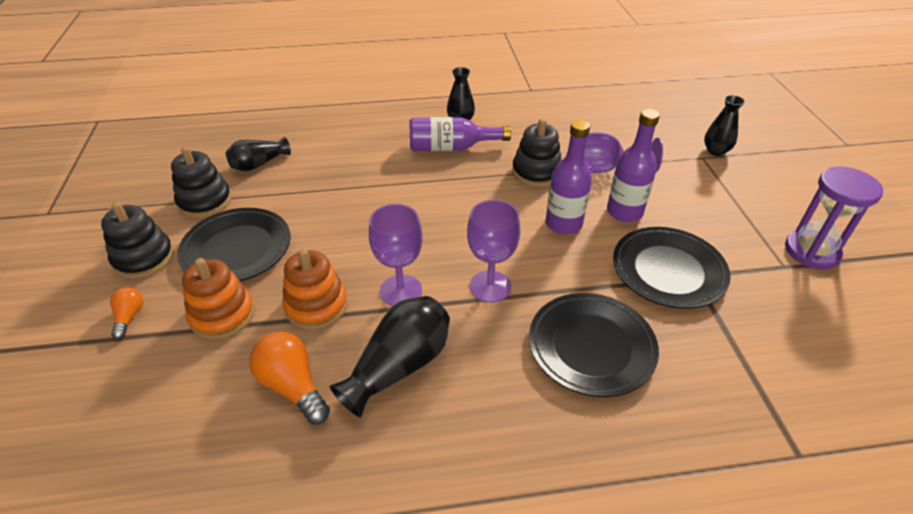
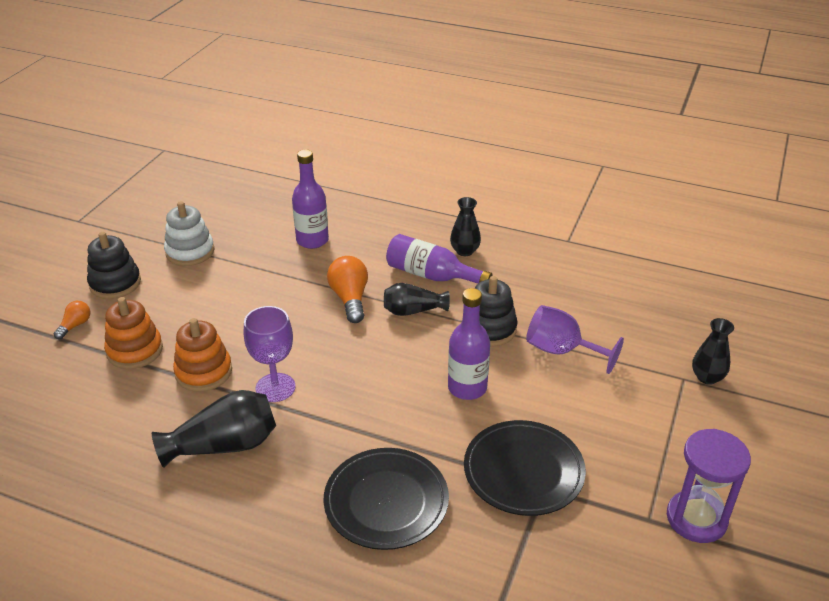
camera: 30 degrees right, 5 degrees down
black stacking toy [171,147,232,218] -> white stacking toy [164,201,214,266]
black plate [177,208,291,281] -> none
black vase [226,137,291,172] -> black vase moved to [384,283,450,316]
orange light bulb [249,332,330,425] -> orange light bulb moved to [327,256,368,323]
purple goblet [467,200,520,303] -> none
purple bottle [607,109,660,222] -> purple bottle moved to [292,150,329,249]

